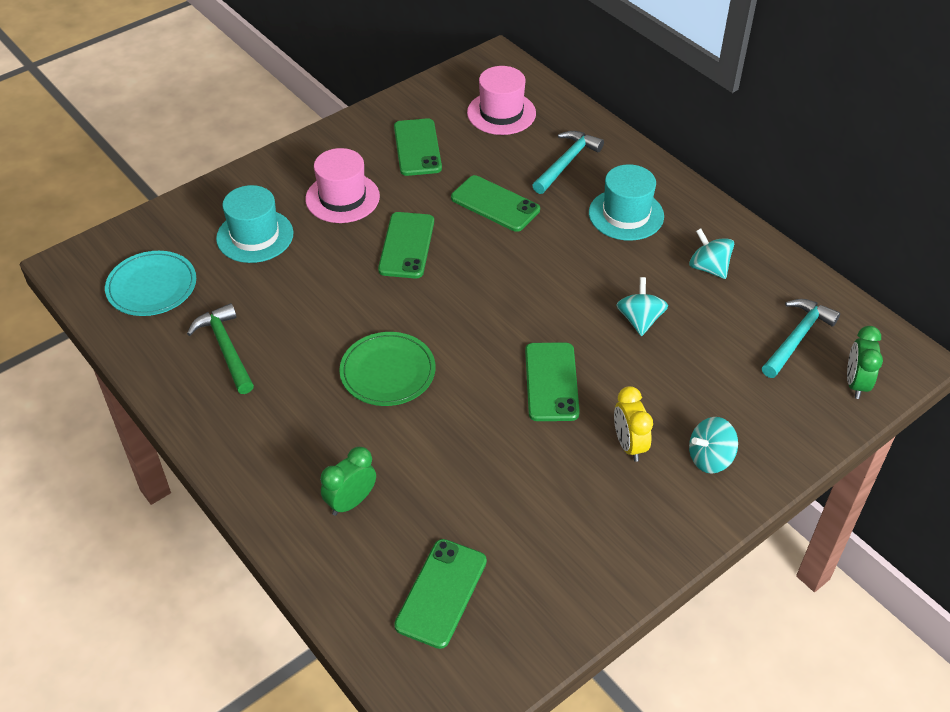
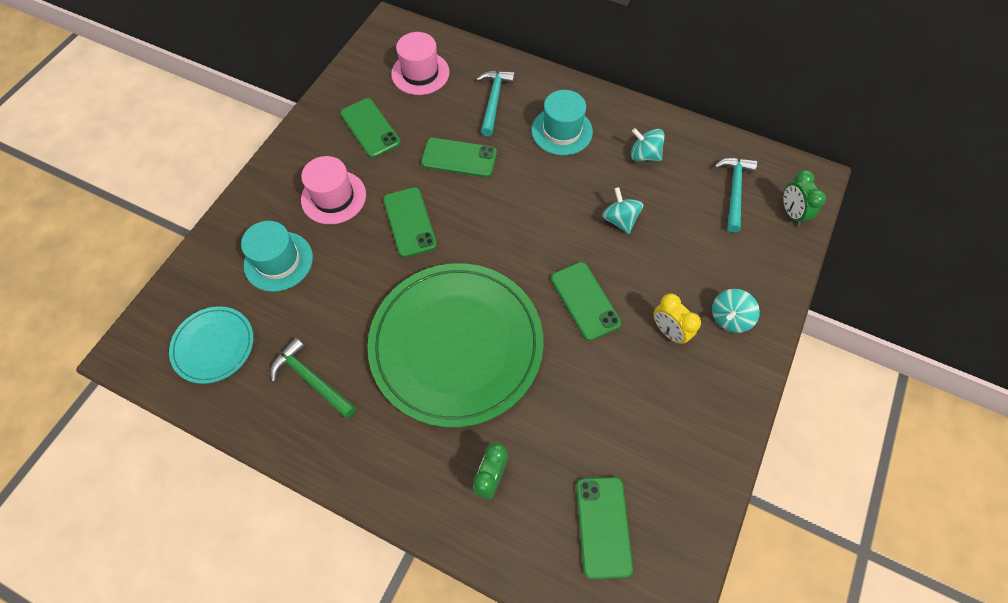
camera: 25 degrees left, 15 degrees up
green plate [339,332,436,406] -> green plate [367,263,544,427], size x2.11

